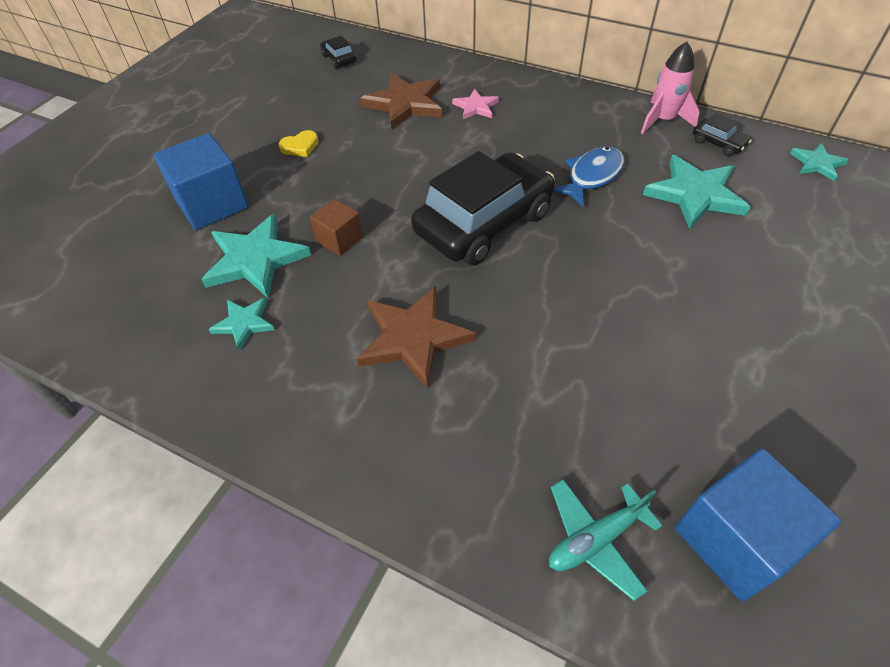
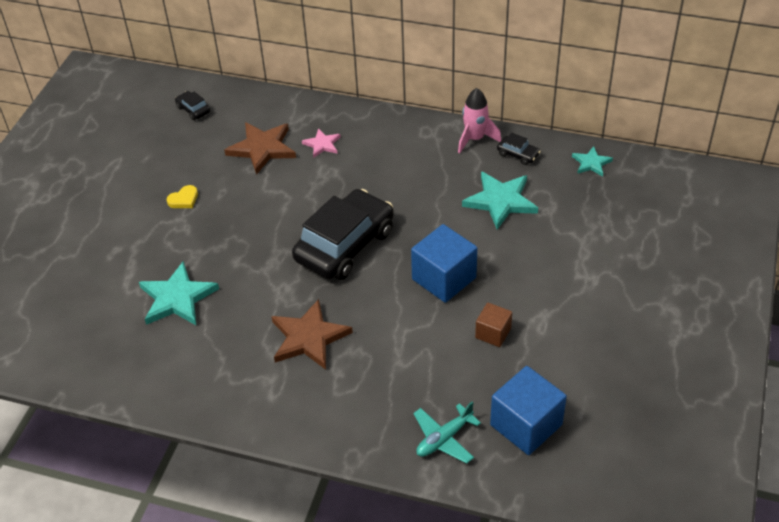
camera: 10 degrees left, 5 degrees down
blue cube [154,133,249,230] -> blue cube moved to [411,224,478,303]
turquoise star [208,297,275,351] -> none
brown cube [310,199,363,256] -> brown cube moved to [475,302,512,347]
blue fish [554,147,624,207] -> none

